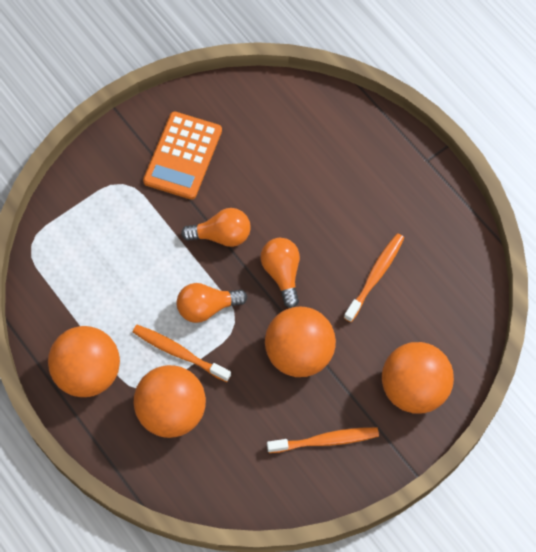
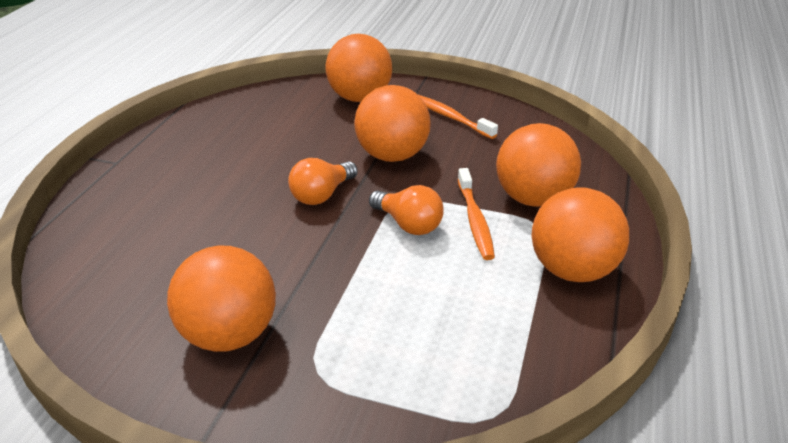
camera: 125 degrees left, 30 degrees down
orange calculator [143,112,222,200] -> orange ball [167,245,276,352]
orange light bulb [181,208,251,247] -> none
orange toothbrush [344,233,404,322] -> none

